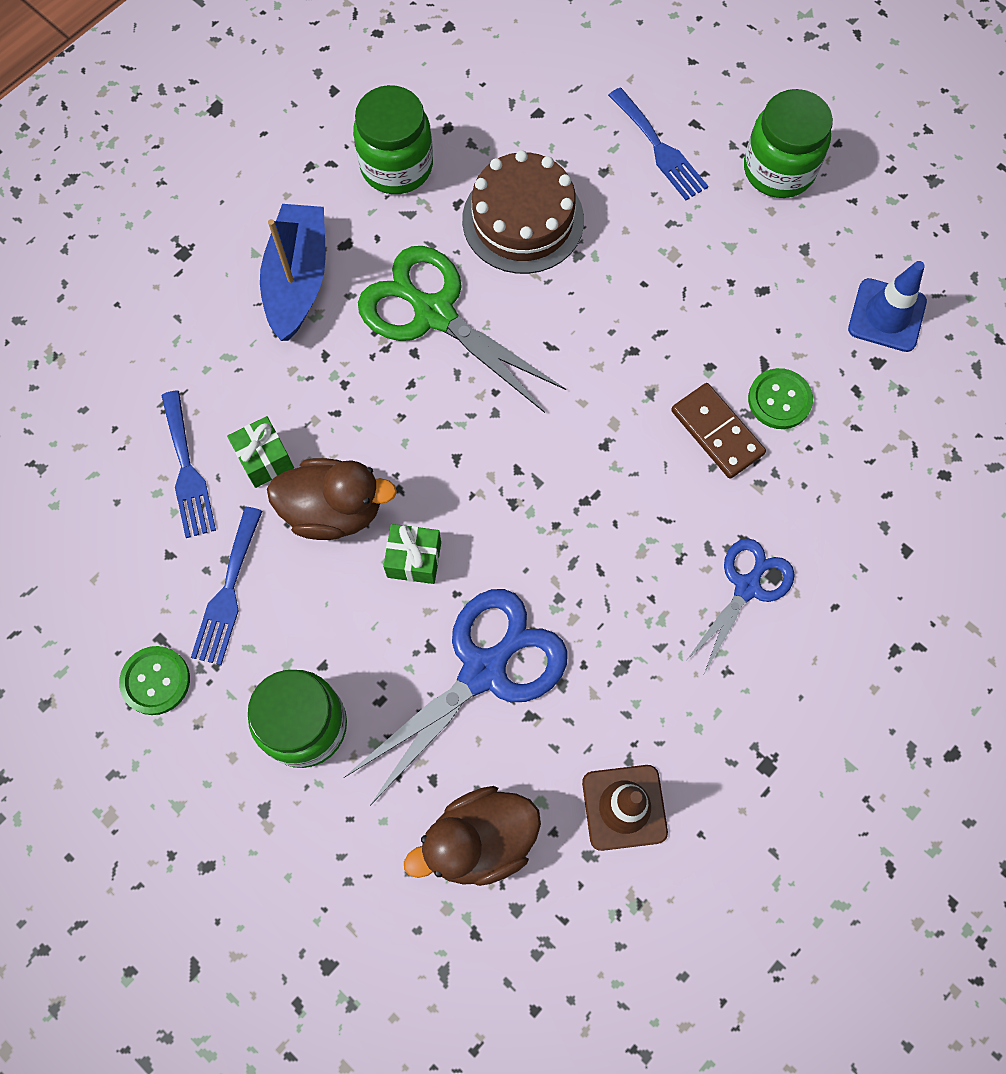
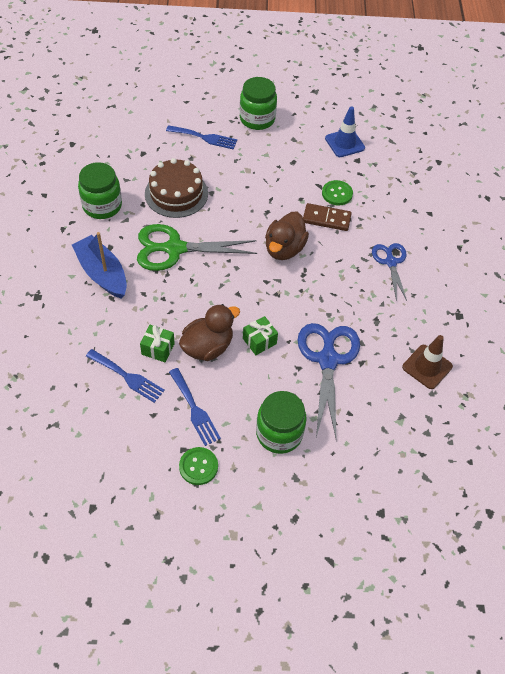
camera: 45 degrees left, 15 degrees down
brown duck [404,786,541,886] -> brown duck moved to [265,212,309,260]

